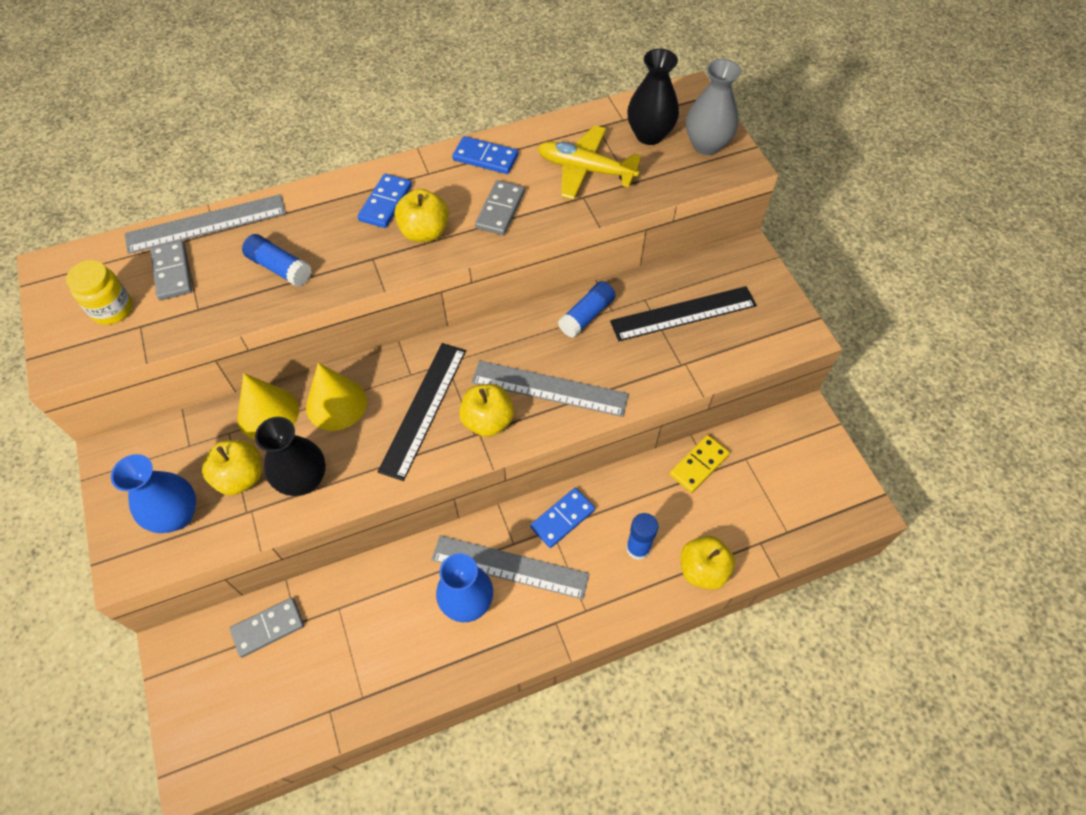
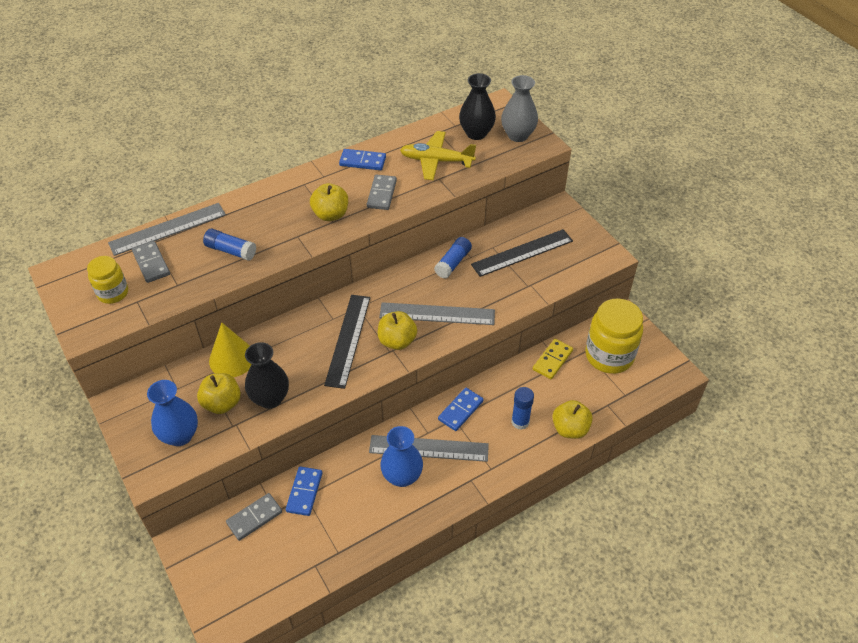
camera: 10 degrees left, 10 degrees down
yellow cone [306,363,367,431] -> none
blue domino [357,174,412,228] -> blue domino moved to [286,466,322,516]
none -> yellow jar [585,298,643,374]

